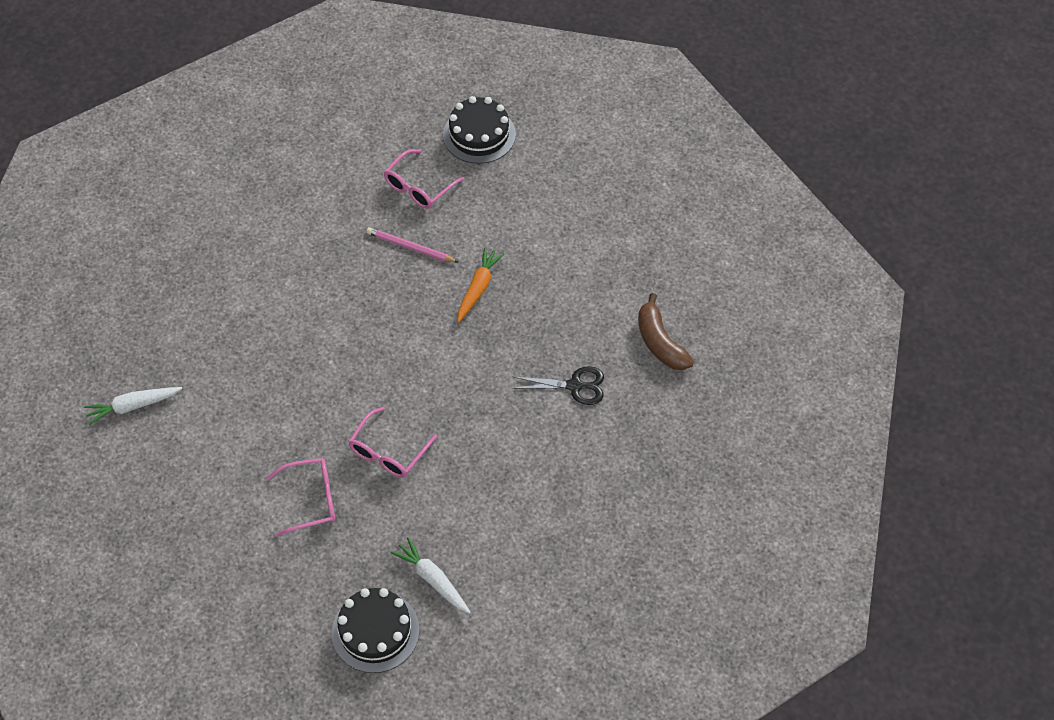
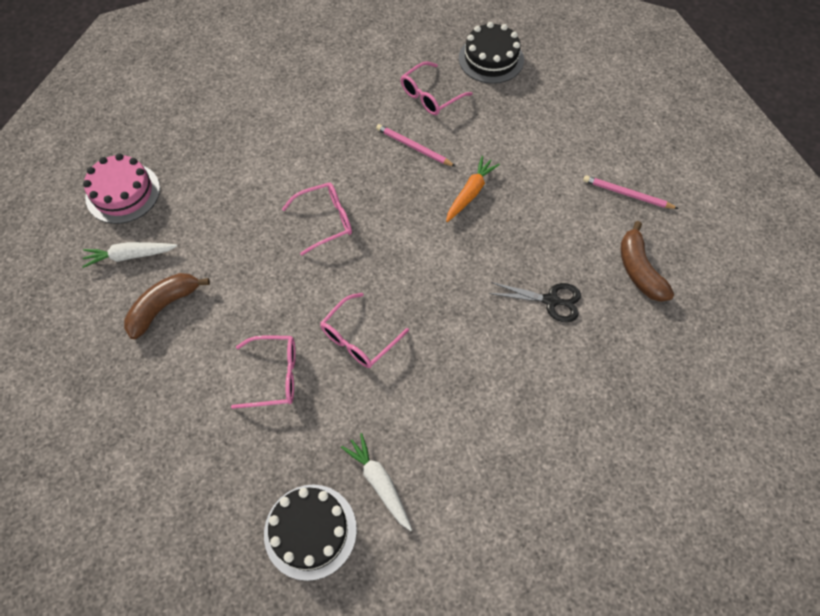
camera: 10 degrees right, 5 degrees up
none -> pink cake [83,153,160,224]
none -> brown banana [124,273,210,339]
none -> pink glasses [282,183,352,256]
none -> pink pencil [583,175,679,209]

